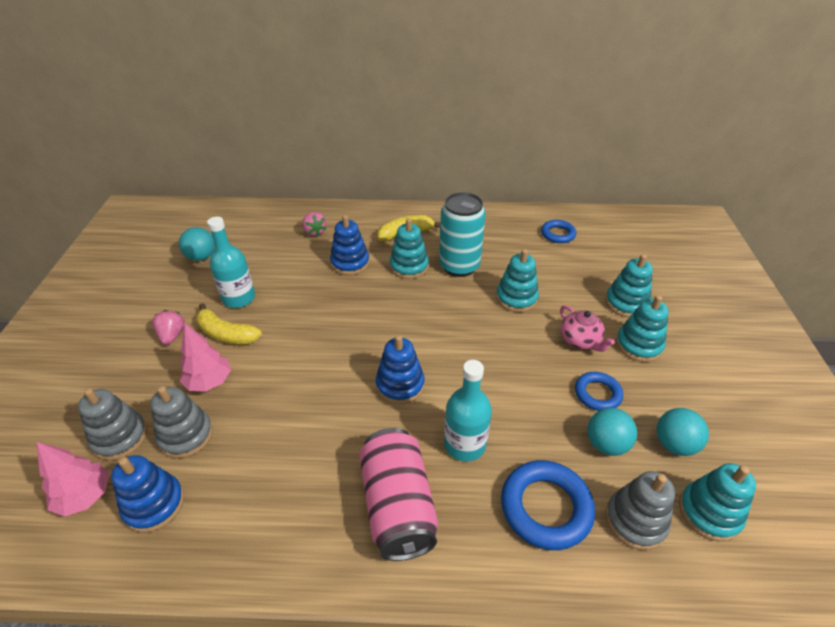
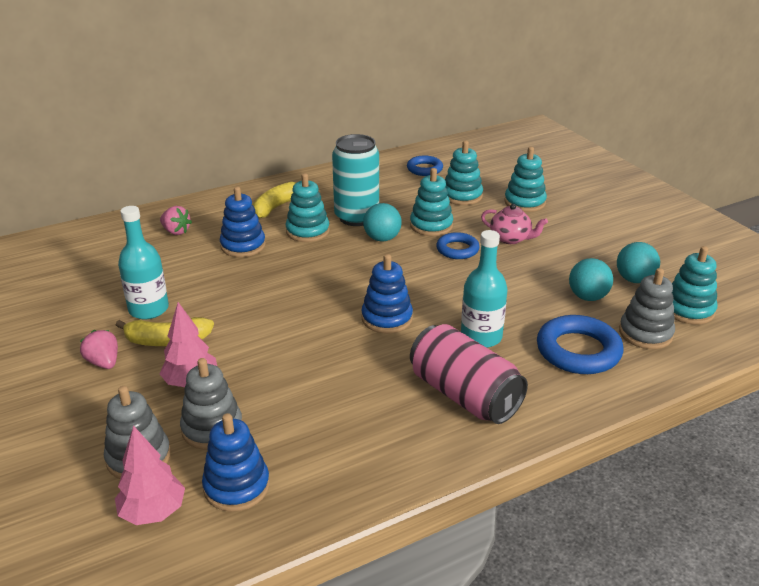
camera: 30 degrees left, 10 degrees down
turquoise ball [179,227,215,261] -> turquoise ball moved to [363,203,402,242]
blue ring [575,372,623,411] -> blue ring moved to [436,232,480,259]
turquoise stacking toy [616,295,669,362] -> turquoise stacking toy moved to [445,141,483,205]

